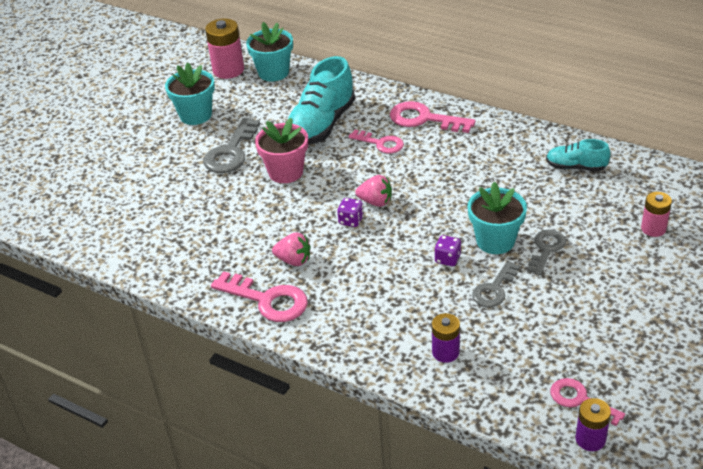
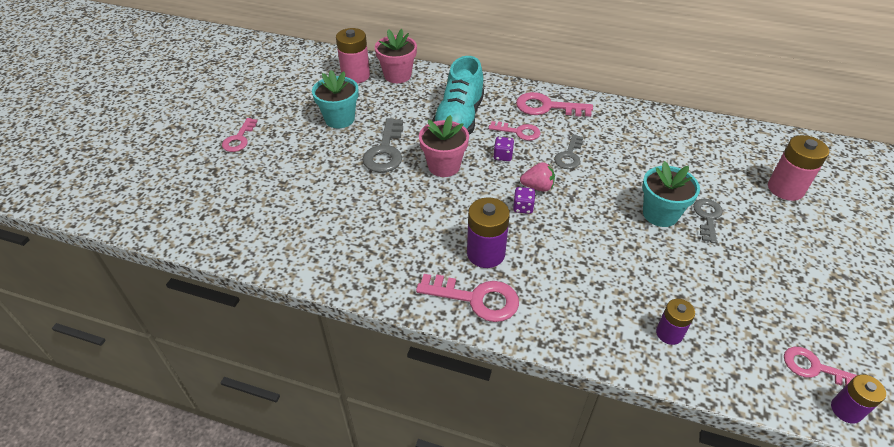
camera: 15 degrees left, 5 degrees up
turquoise flower pot [246,22,293,81] -> pink flower pot [375,29,417,83]
pink strawberry [272,233,311,266] -> purple battery [467,197,510,268]
purple dice [434,235,461,266] -> purple dice moved to [493,137,514,161]
grey key [472,261,520,307] -> grey key moved to [554,134,583,169]
turquoise shoe [546,139,610,171] -> none
pink battery [641,192,672,237] -> pink battery [768,135,829,201], size x1.62
none -> pink key [222,118,257,152]

